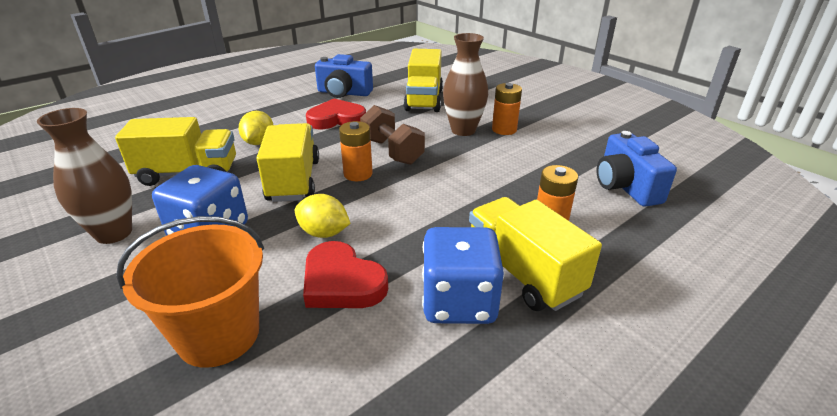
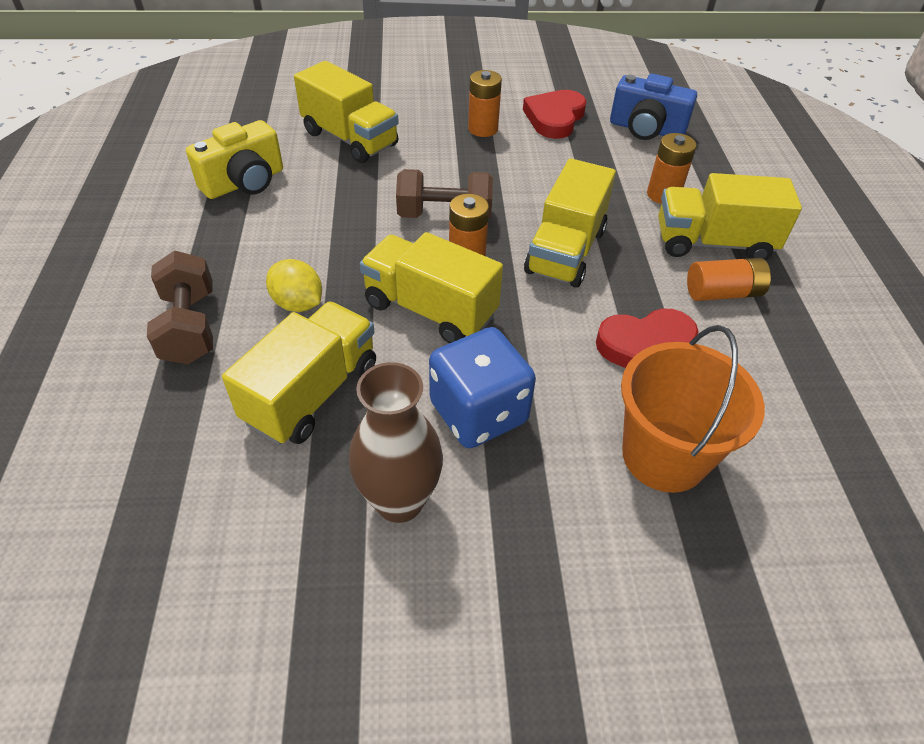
camera: 55 degrees left, 15 degrees up
yellow lemon [295,194,351,238] -> none
red heart [306,99,366,129] -> red heart moved to [523,90,587,139]
blue camera [315,54,373,98] -> yellow camera [186,120,283,199]
blue dice [422,227,504,324] -> orange battery [687,258,771,301]
brown vase [443,33,488,136] -> none
none -> brown dumbbell [147,251,213,364]
none -> yellow truck [524,158,616,288]

